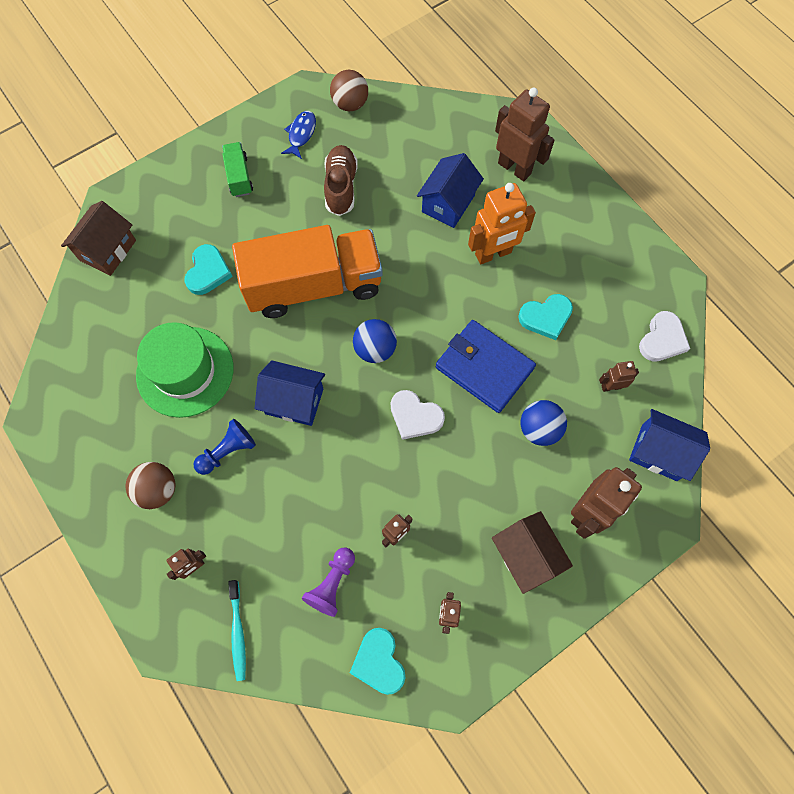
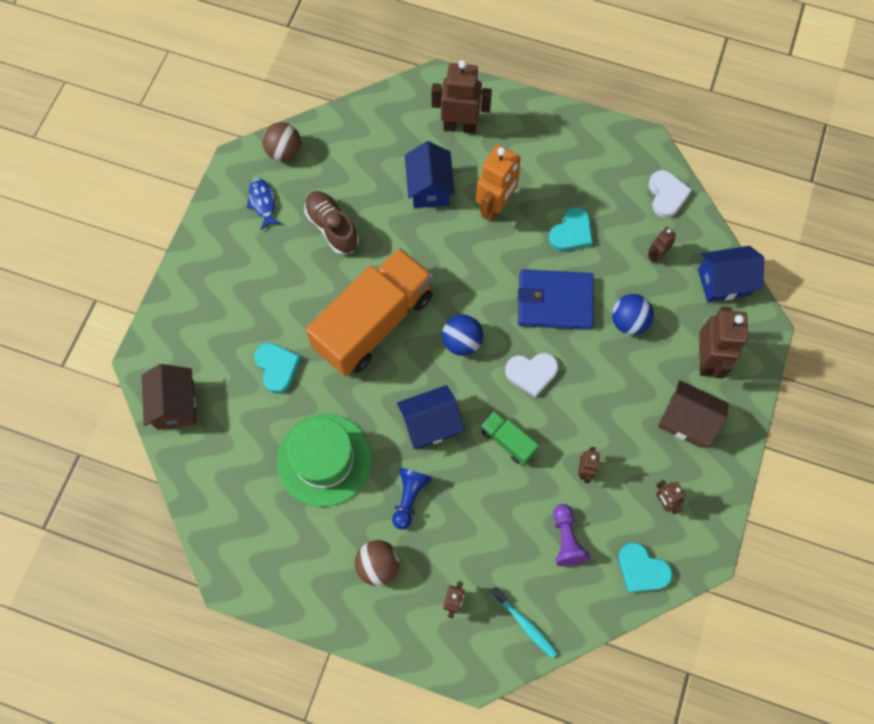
camera: 35 degrees left, 0 degrees up
green truck [222,142,253,197] -> green truck moved to [481,411,539,465]

